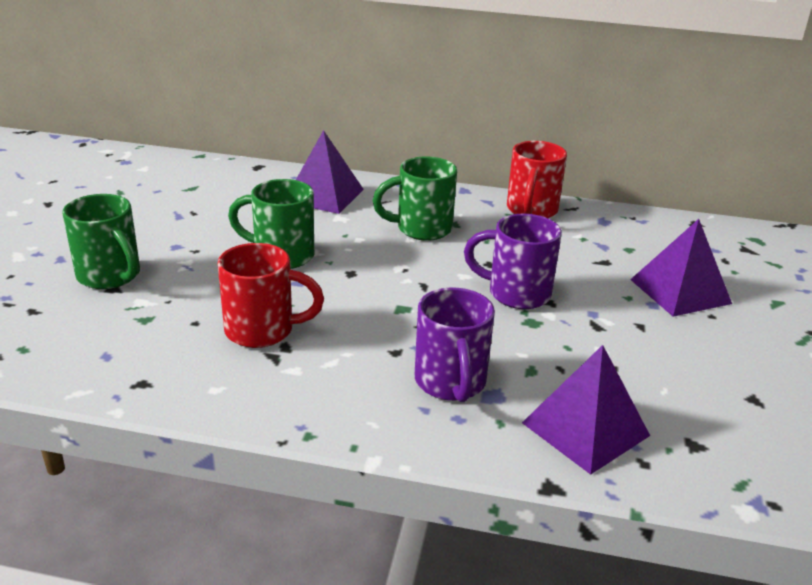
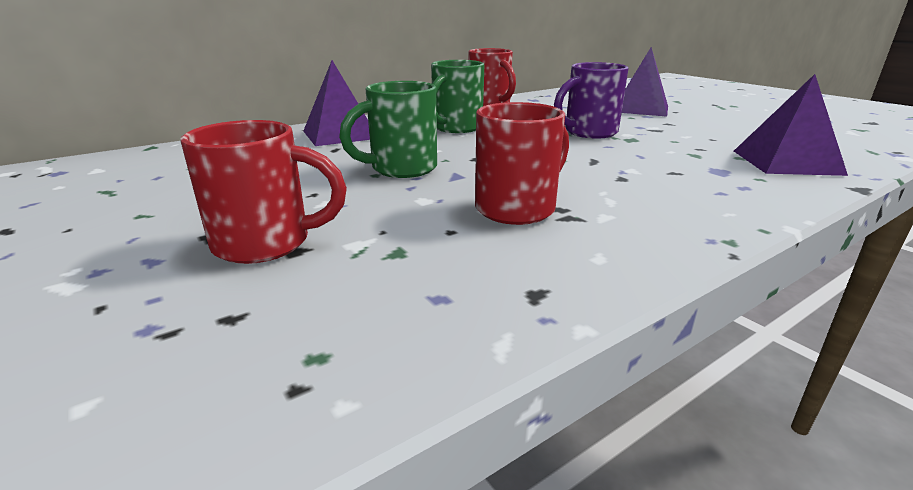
camera: 45 degrees left, 5 degrees down
green mug [62,194,140,289] -> red mug [180,120,347,264]
purple mug [415,287,495,402] -> none

